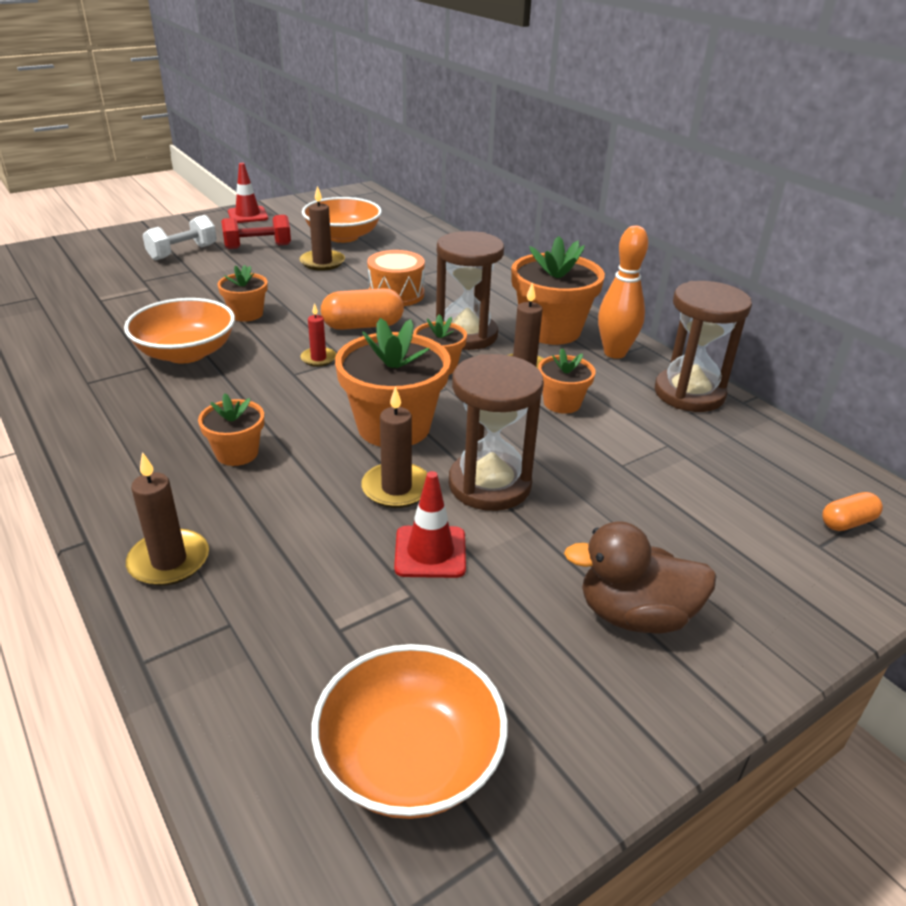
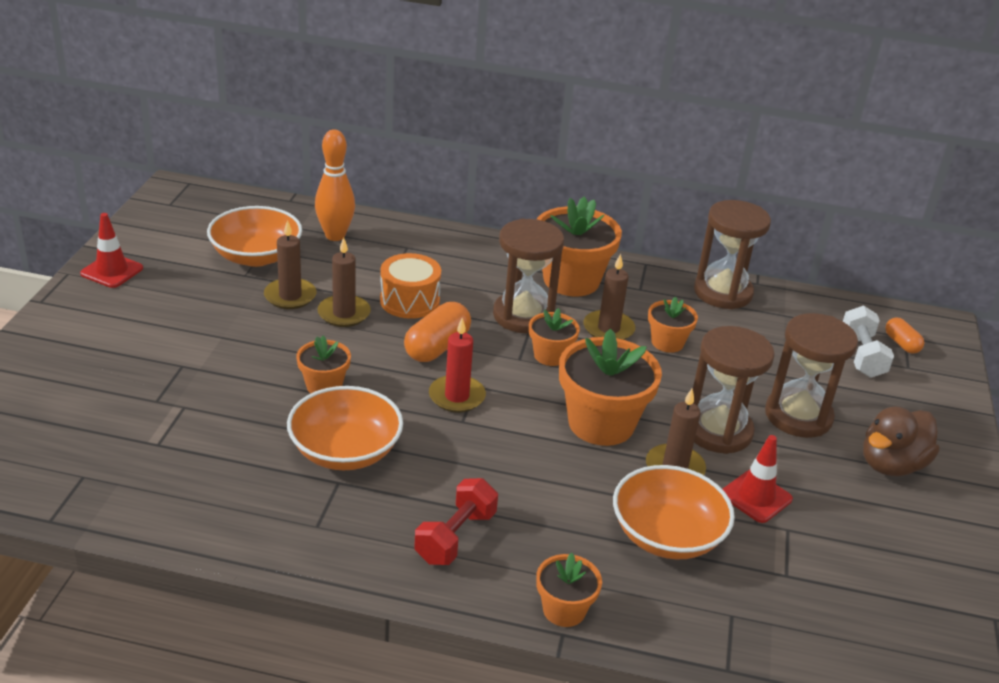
camera: 45 degrees left, 0 degrees up
brown candle [126,452,209,586] -> brown candle moved to [318,237,371,327]
white dumbbell [142,215,217,260] -> white dumbbell moved to [843,306,894,378]
orange flower pot [198,393,264,466] -> orange flower pot moved to [536,553,602,627]
red dumbbell [221,215,291,249] -> red dumbbell moved to [414,478,498,565]
red candle [300,303,336,367] -> red candle [429,318,486,413], size x1.57
orange bowl [311,644,508,819] -> orange bowl moved to [613,465,735,559]
orange bowling pin [598,225,648,359] -> orange bowling pin moved to [315,129,355,241]
orange capsule [822,492,883,531] -> orange capsule turned 45 degrees counterclockwise [885,318,924,354]
none -> brown hourglass [765,313,858,438]

